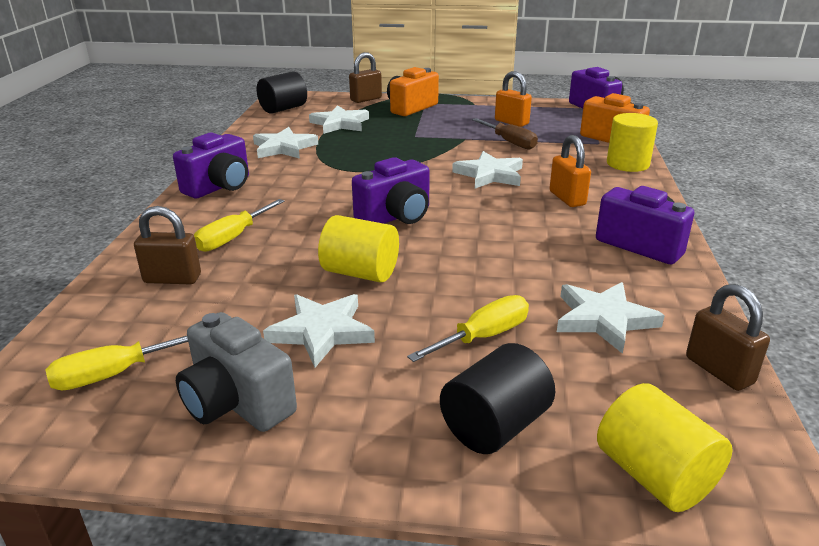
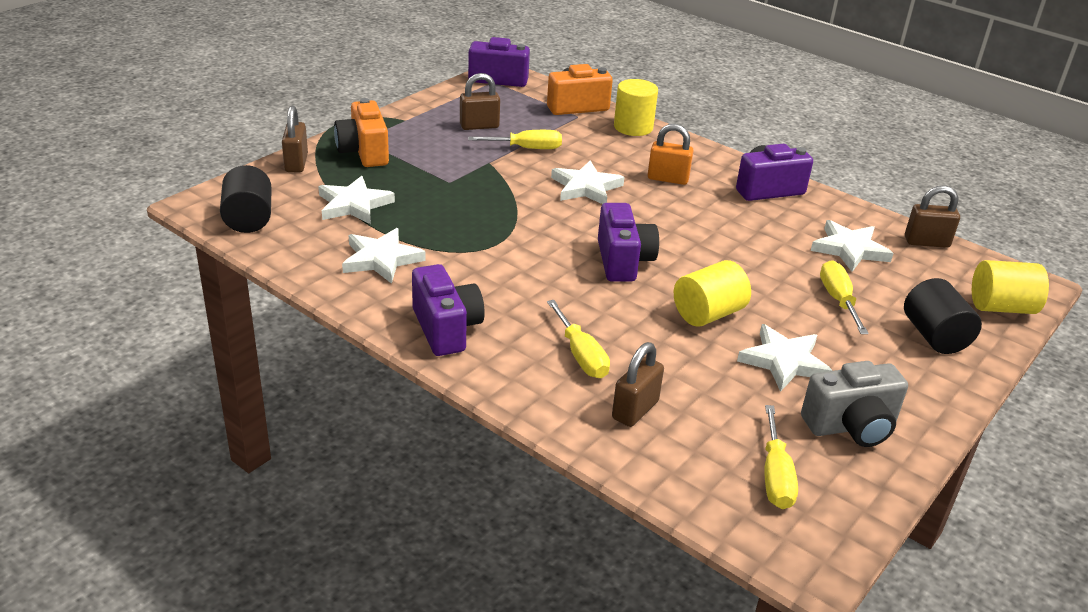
camera: 60 degrees left, 5 degrees up
brown screwdriver [472,118,538,150] -> yellow screwdriver [468,130,562,149]
orange padlock [495,71,532,127] -> brown padlock [460,73,500,130]

